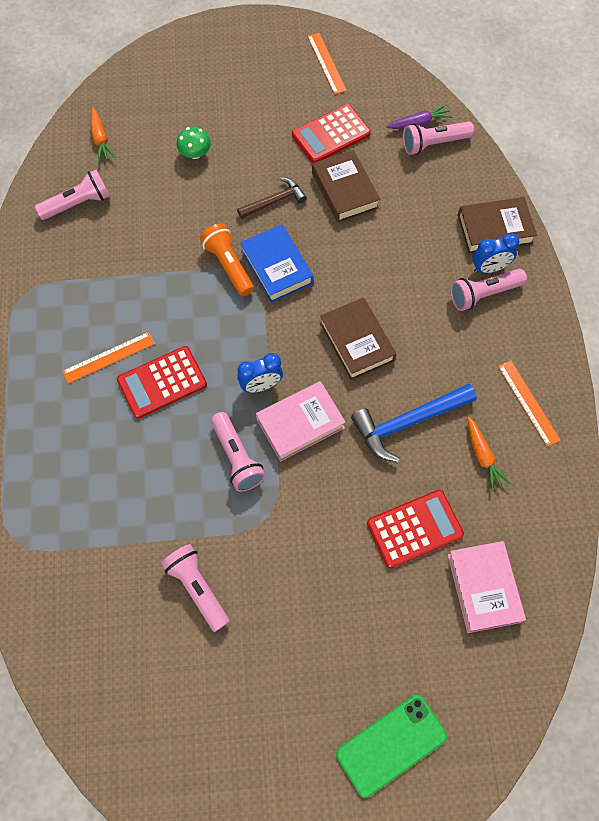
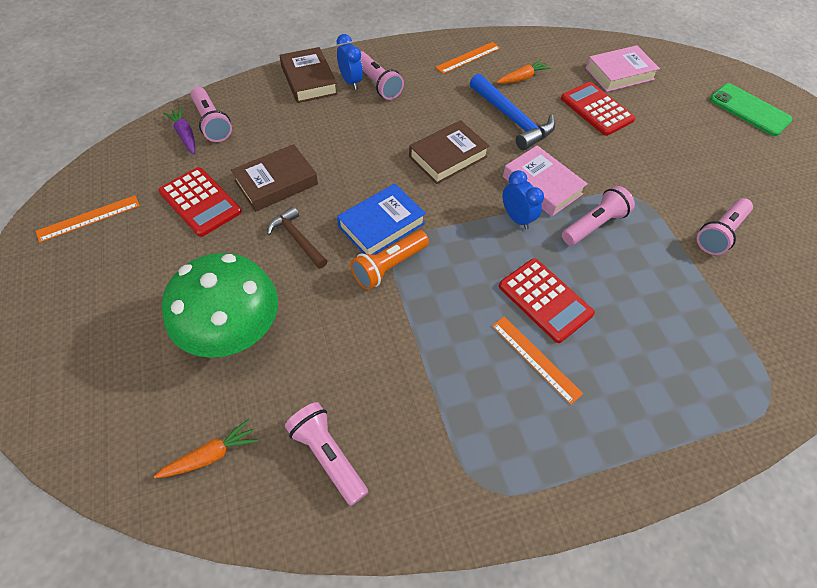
camera: 105 degrees left, 10 degrees down
green mushroom [176,127,211,159] -> green mushroom [162,253,278,358], size x2.39

